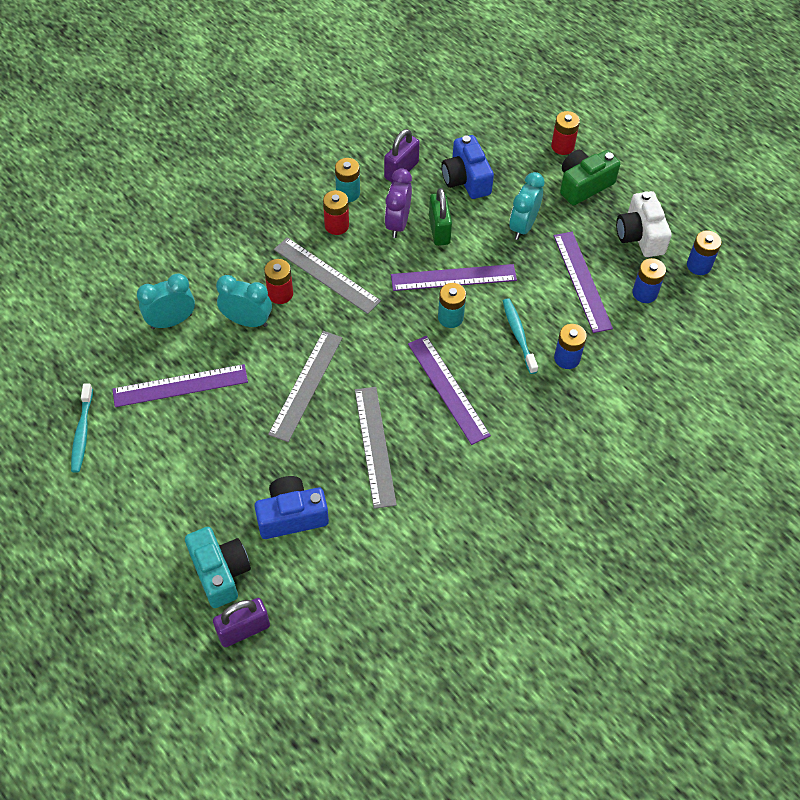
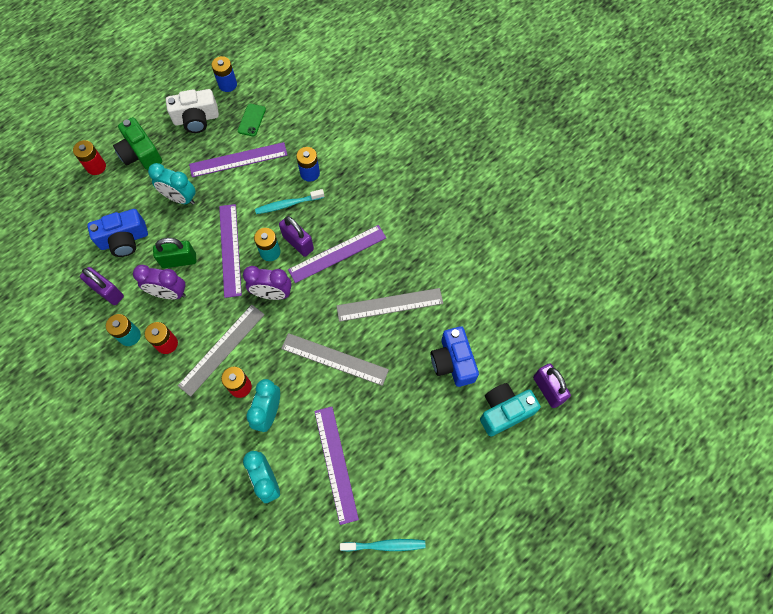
camera: 90 degrees left, 10 degrees up
blue battery [632,258,666,303] -> green phone [238,104,266,136]
none -> purple clock [243,266,292,300]
none -> purple padlock [279,216,314,257]

